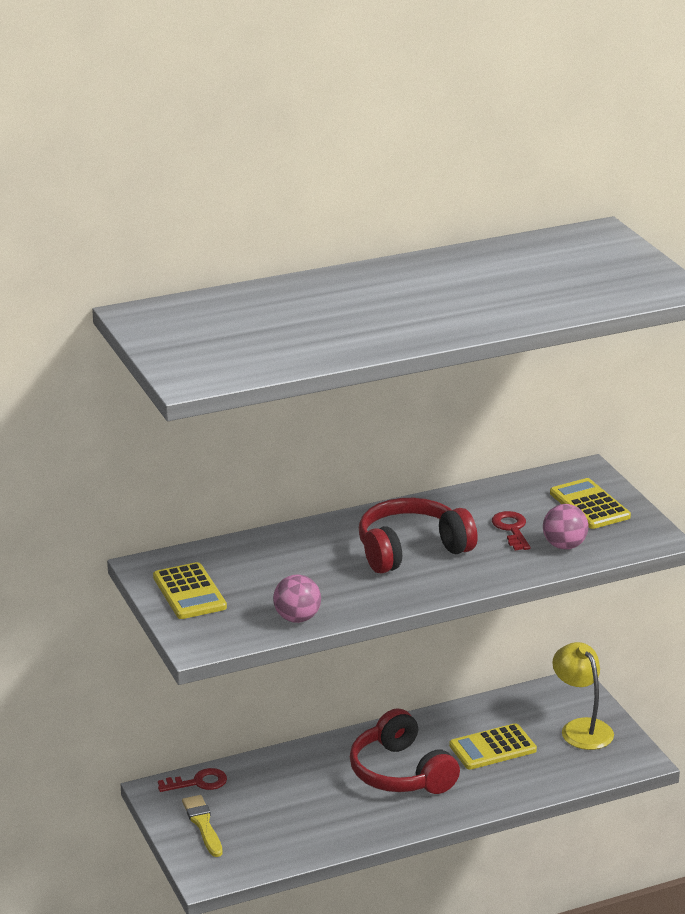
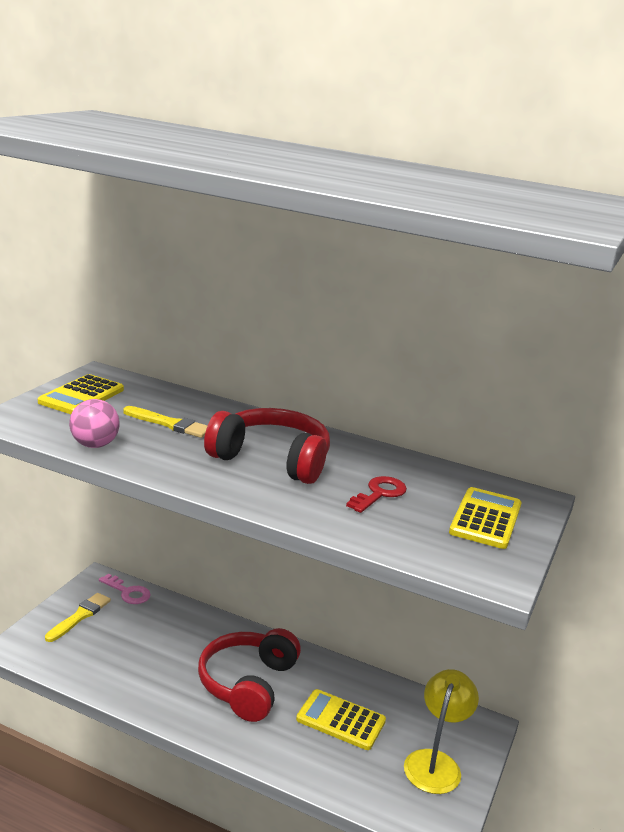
camera: 45 degrees right, 5 degrees down
red key [158,768,227,792] -> pink key [99,574,151,604]
pink ball [543,504,588,550] -> none
none -> yellow brush [123,406,208,438]

